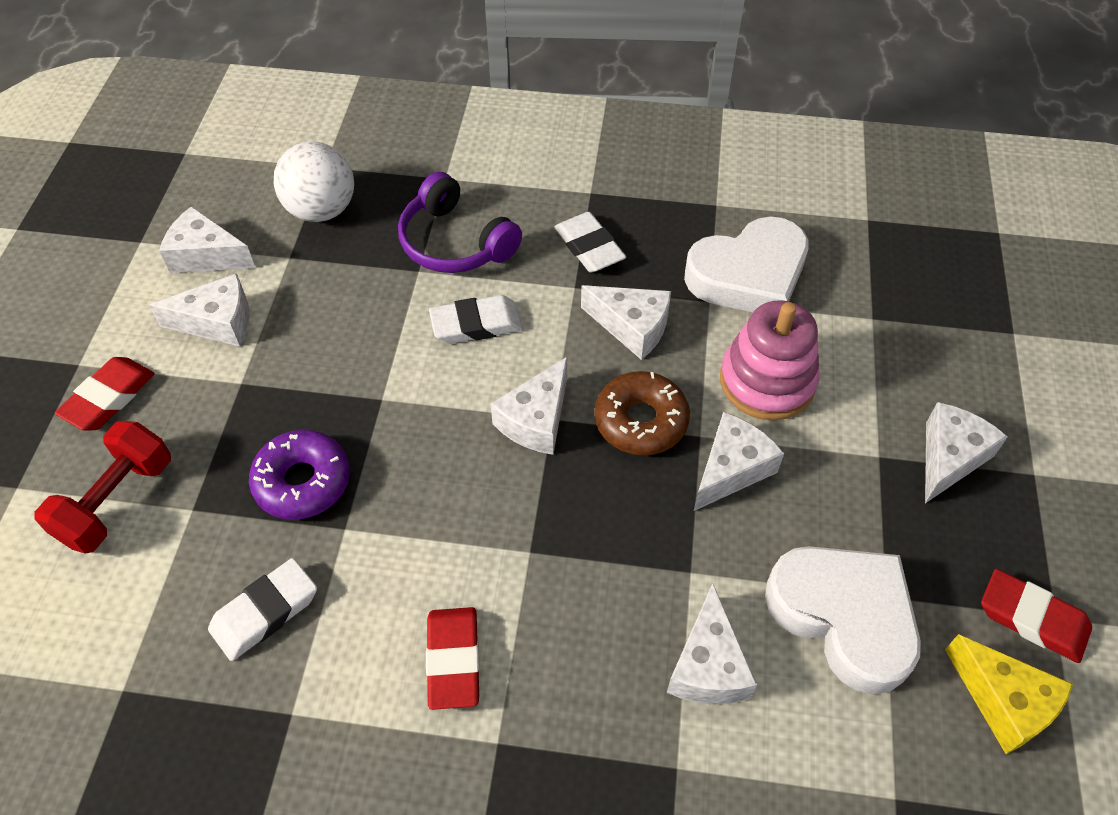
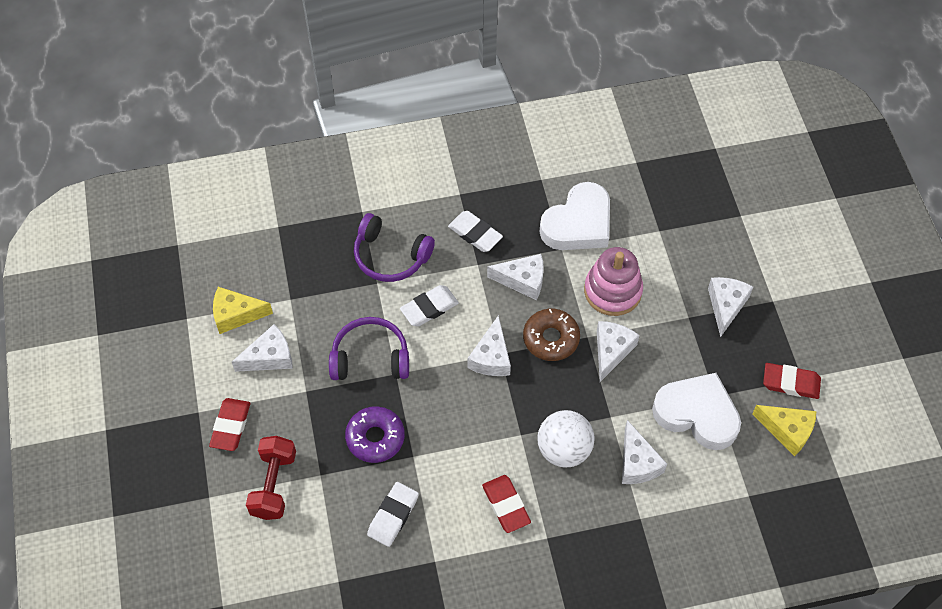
camera: 20 degrees left, 5 degrees up
white cheese [159,206,255,273] -> yellow cheese [213,287,273,334]
white ball [274,141,354,222] -> white ball moved to [537,410,595,467]
none -> purple headphones [329,317,409,380]

